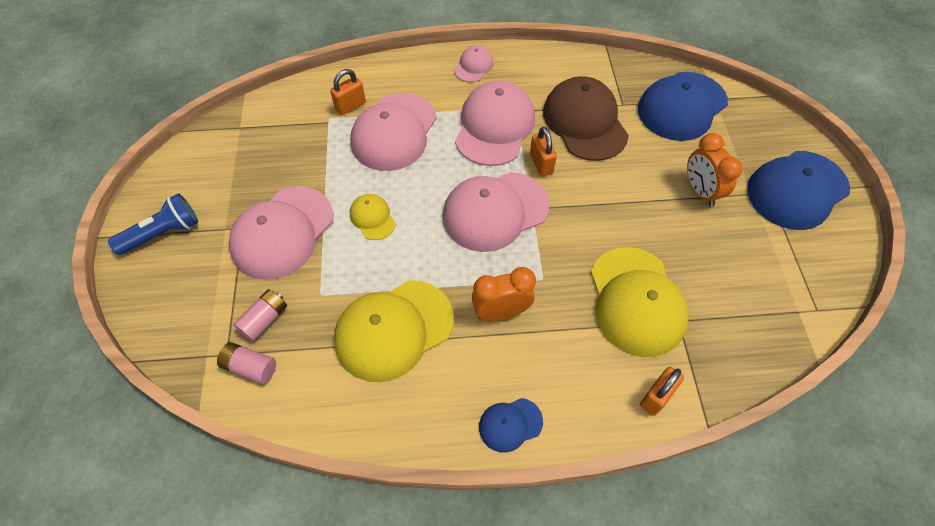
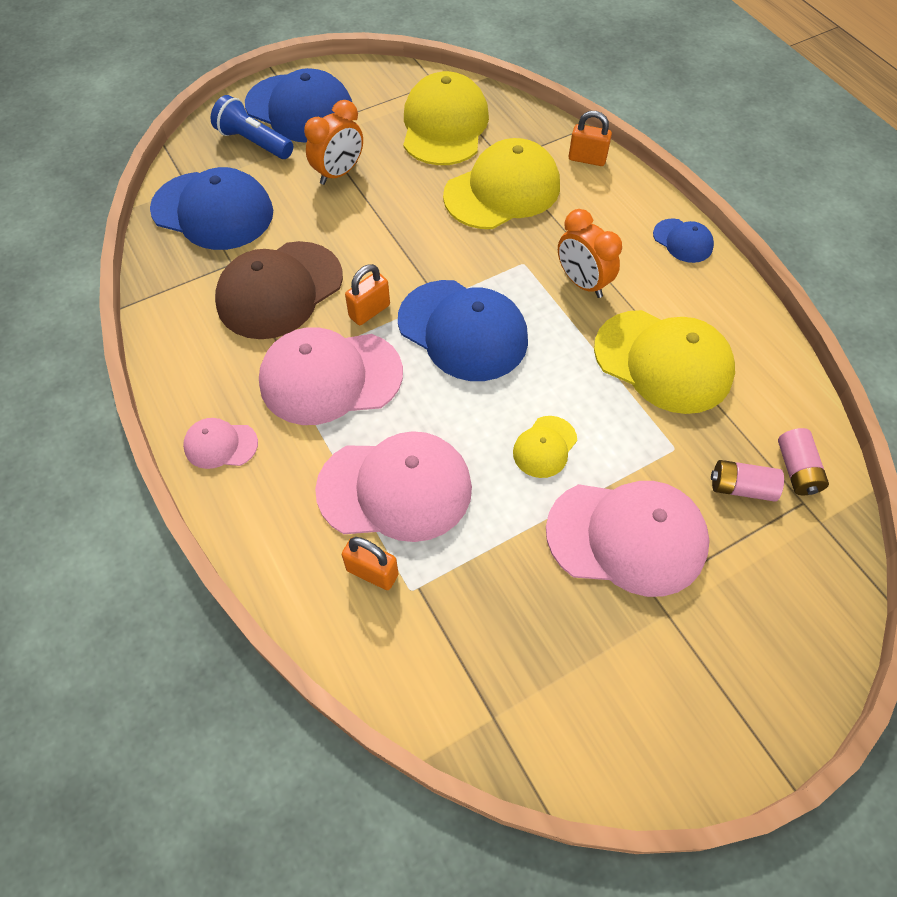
camera: 115 degrees left, 0 degrees up
blue flashlight [108,193,198,255] -> blue flashlight moved to [211,95,293,159]
pink cap [443,172,550,252] -> blue cap [398,280,528,381]
none -> yellow cap [403,71,489,165]

